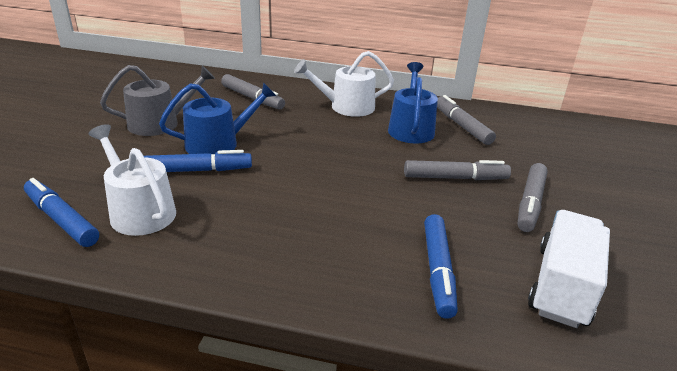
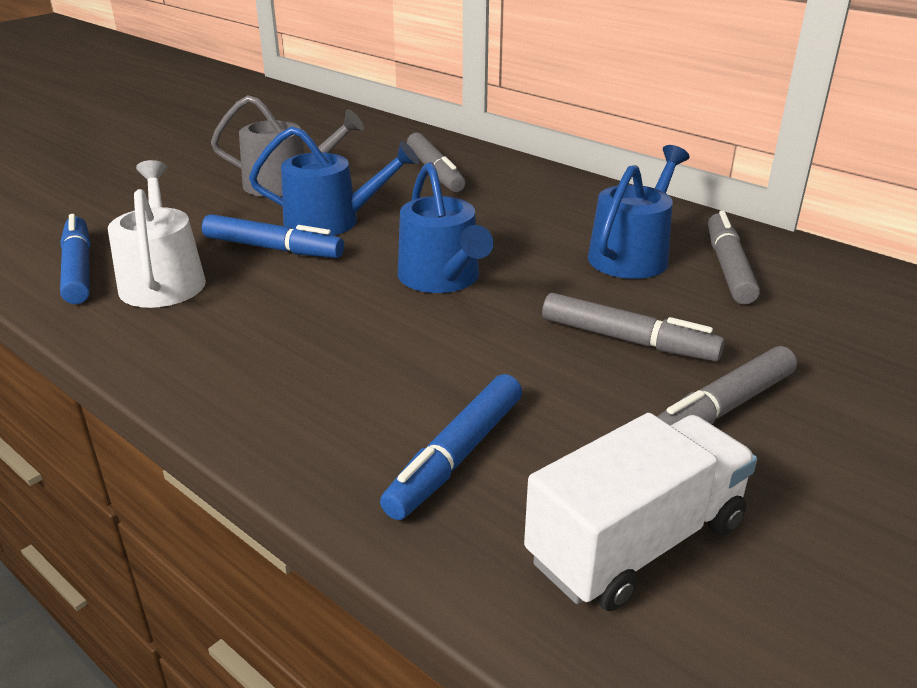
camera: 30 degrees right, 0 degrees up
white watering can [294,51,394,117] -> none
none -> blue watering can [398,162,494,293]

